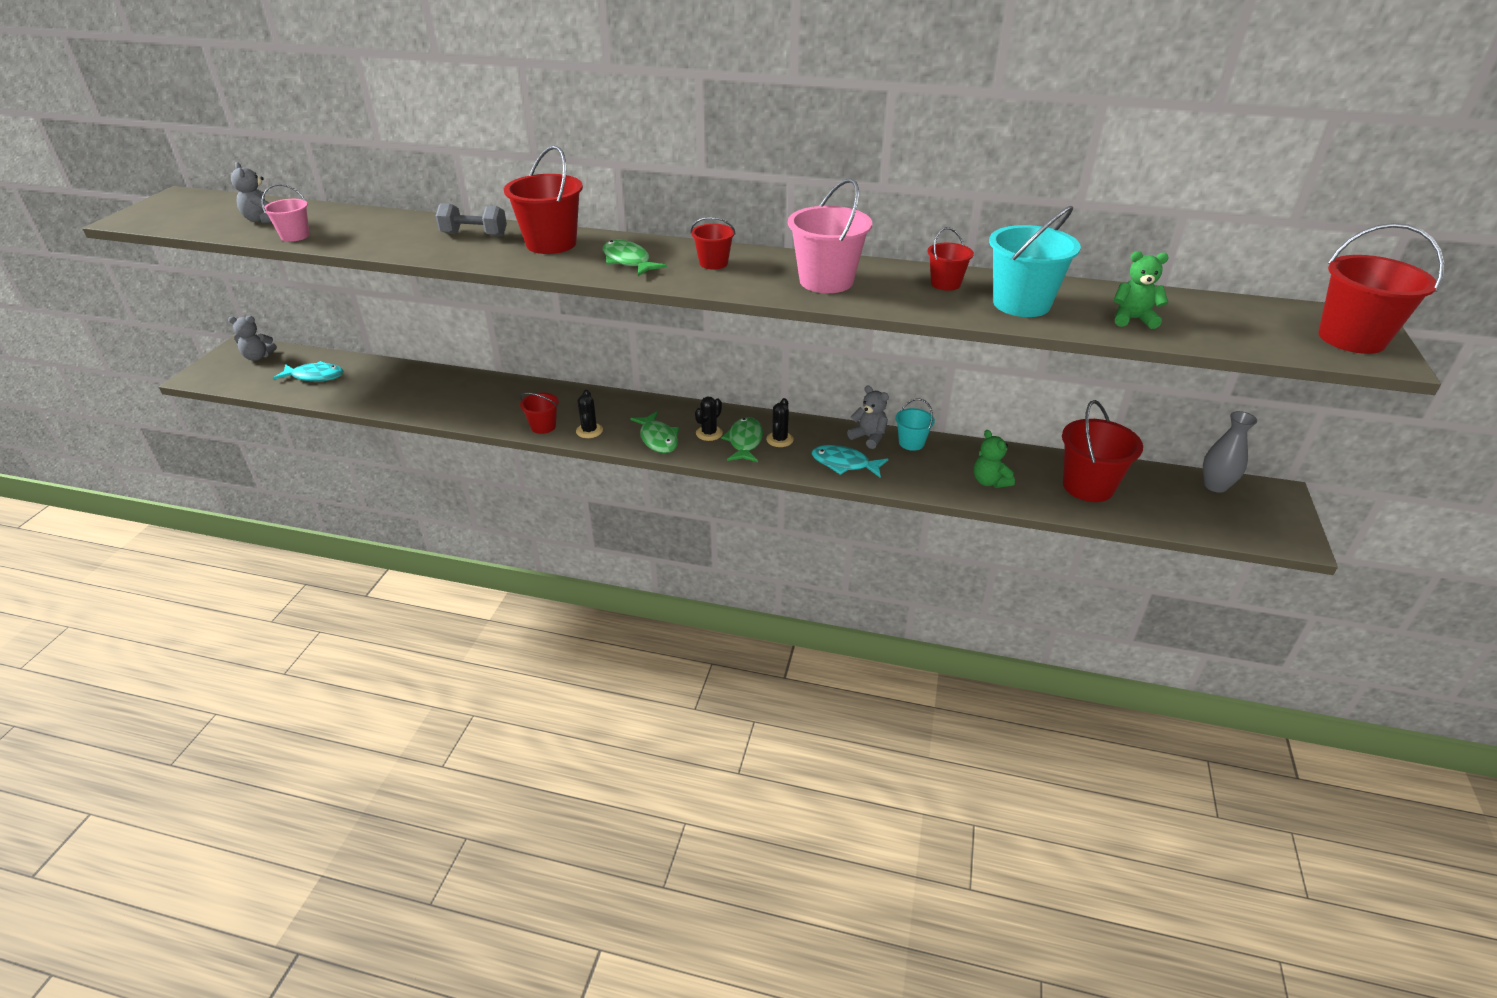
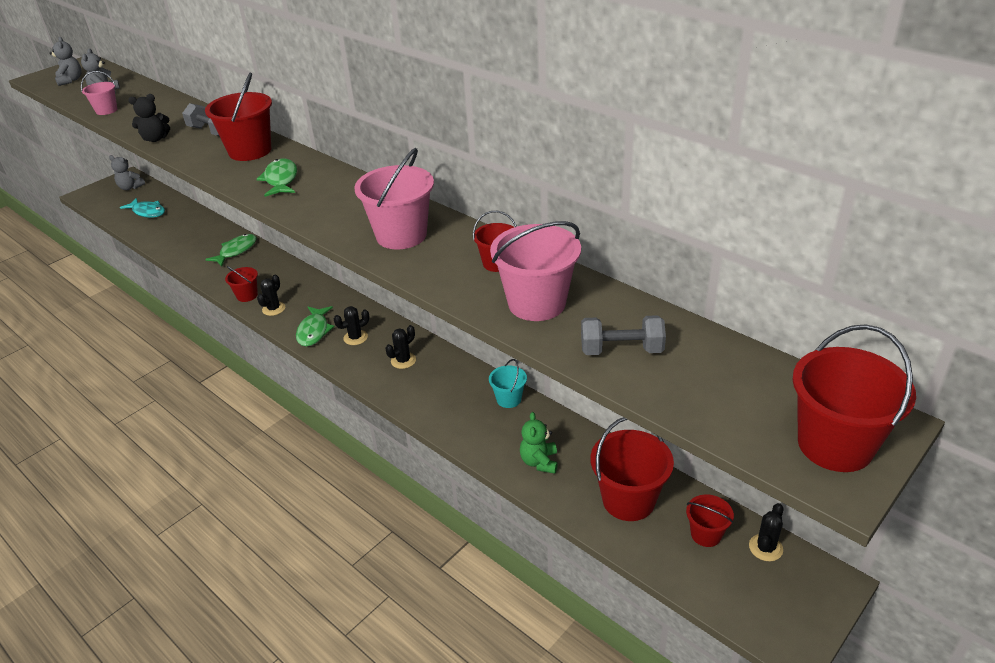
camera: 30 degrees right, 0 degrees up
red bucket [691,217,736,270] -> red bucket moved to [686,495,734,547]
green fish [721,417,763,462] -> green fish moved to [205,234,257,266]
turquoise fish [812,445,888,478] -> none
grey teddy bear [847,385,889,449] -> grey teddy bear moved to [50,37,82,86]
turquoise bucket [989,206,1081,317] -> pink bucket [490,221,581,321]
green teddy bear [1114,251,1169,329] -> grey dumbbell [581,315,666,355]
grey vase [1203,411,1258,493] -> black cactus [749,503,784,561]
none -> black teddy bear [128,94,170,142]

